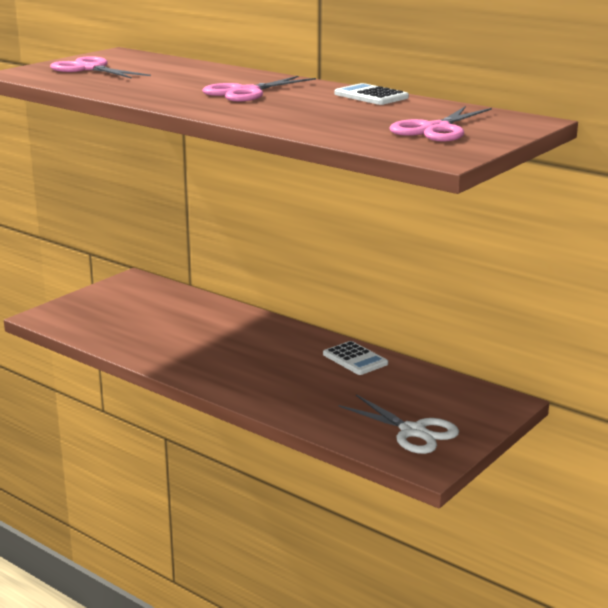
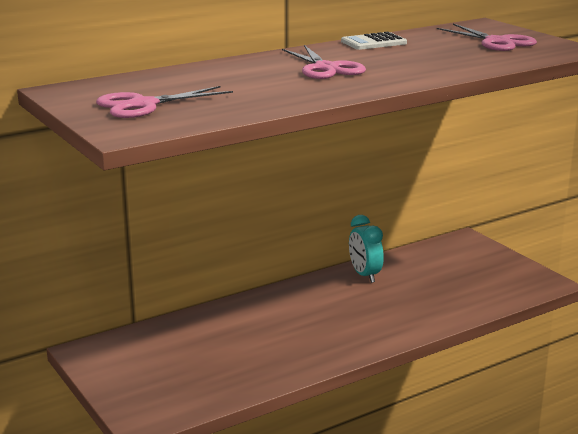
camera: 70 degrees left, 0 degrees up
white calculator [323,341,388,375] -> turquoise clock [349,215,384,283]
white scissors [338,395,459,454] -> none

